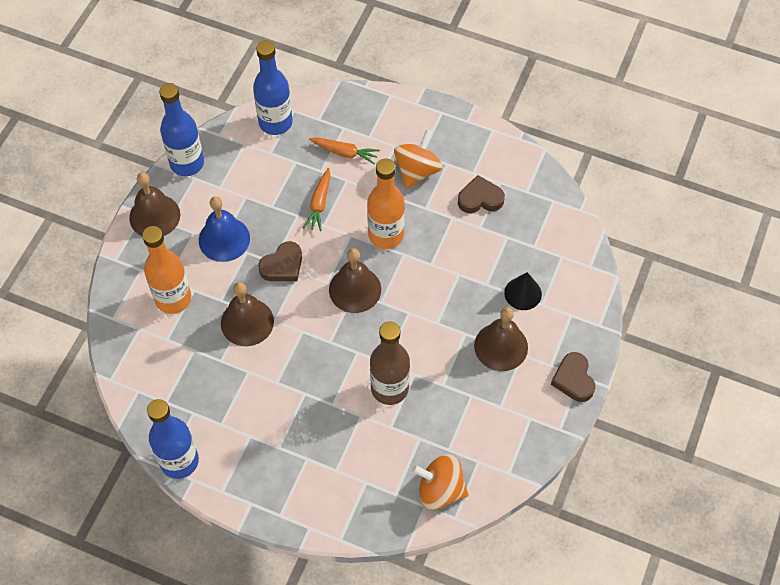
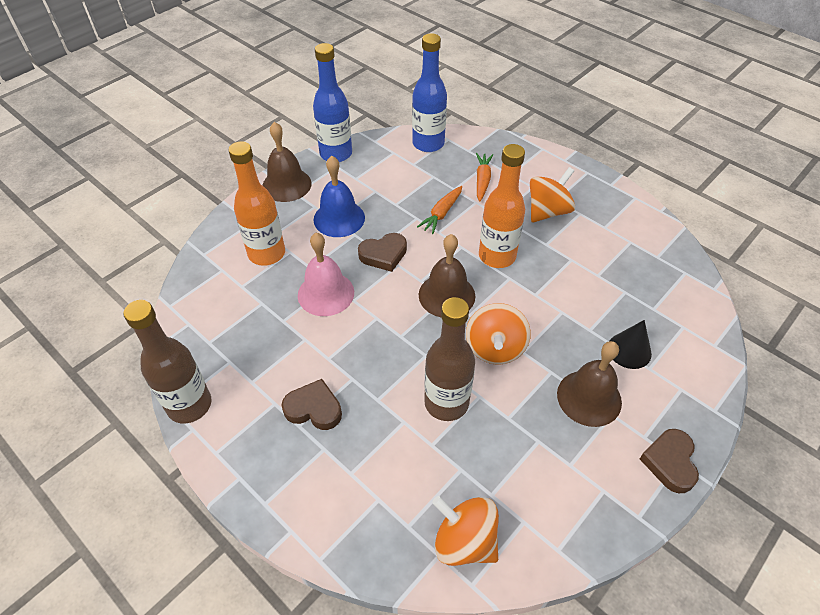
camera: 20 degrees right, 10 degrees down
blue bottle [147,399,199,479] -> brown bottle [123,300,211,423]
brown bell [221,282,274,346] -> pink bell [298,233,354,316]
orange carrot [309,137,380,164] -> orange carrot turned 120 degrees counterclockwise [476,153,493,201]
brown heart [458,175,505,213] -> brown heart moved to [281,379,342,430]
none -> orange spinning top [466,303,531,364]

